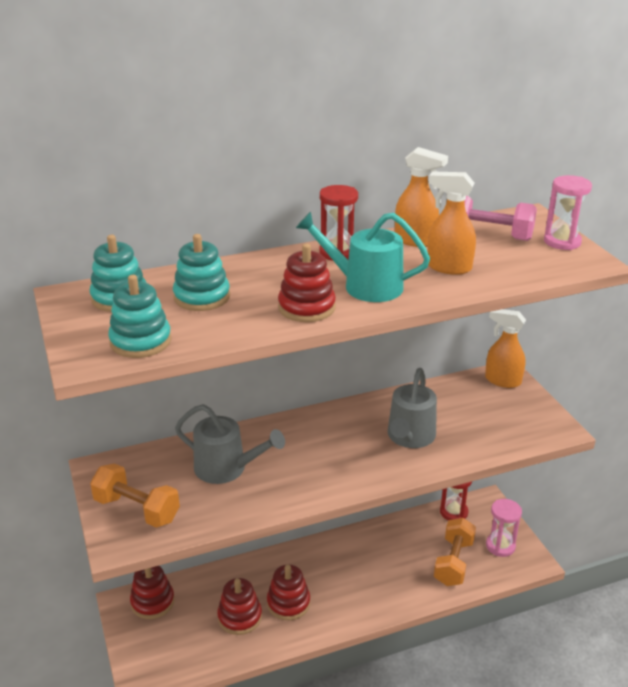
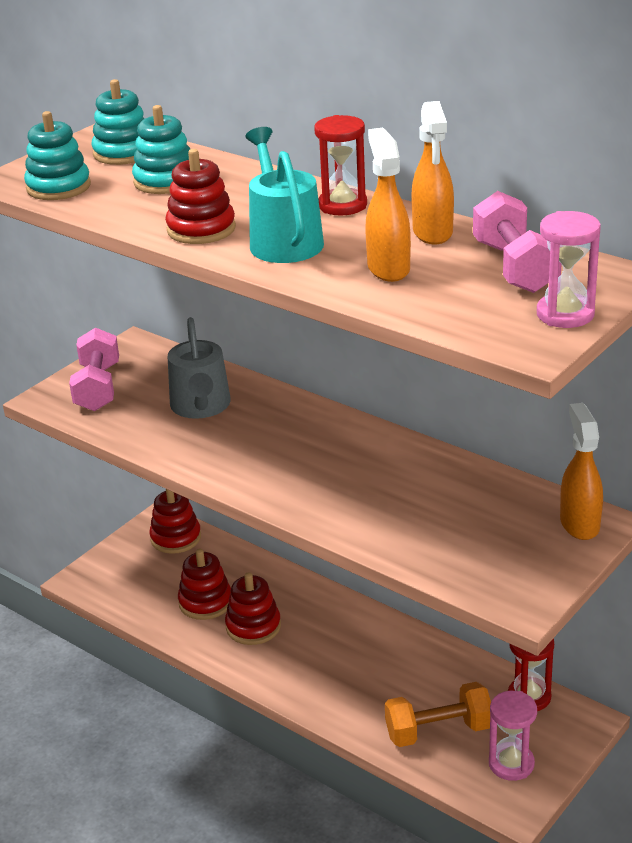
camera: 60 degrees right, 0 degrees up
orange dumbbell [90,463,180,528] -> pink dumbbell [69,328,119,411]
grey watering can [388,368,437,448] -> none

